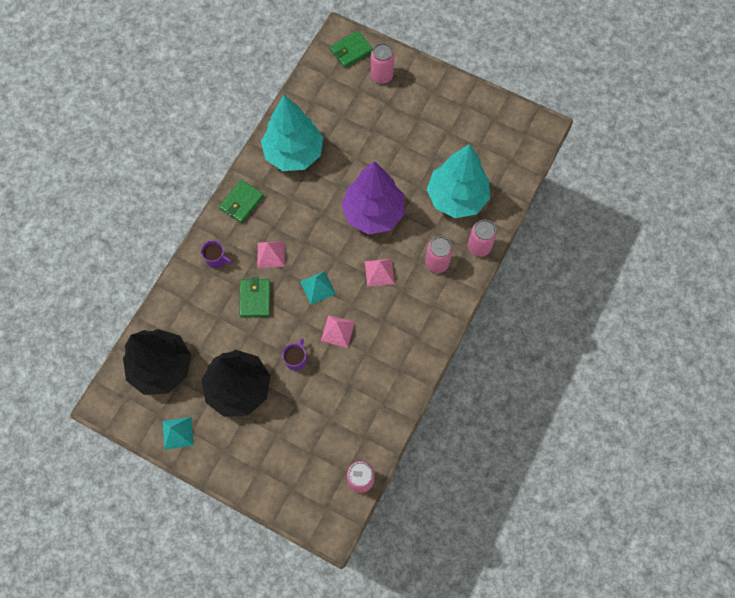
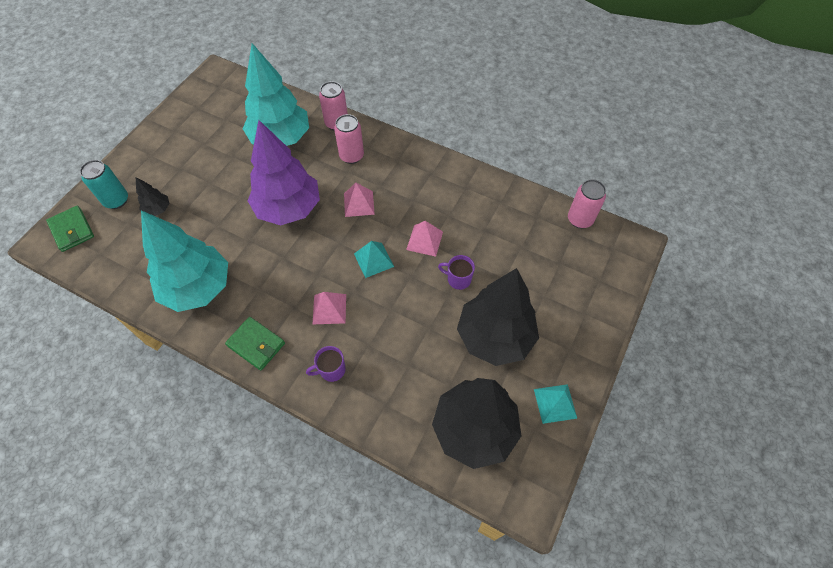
camera: 90 degrees left, 10 degrees down
purple mug [201,240,232,269] -> purple mug turned 135 degrees counterclockwise [306,346,346,382]
green wallet [239,277,270,317] -> none
pink can [371,43,394,84] -> turquoise can [80,160,128,209]
none -> black tree [136,177,170,216]

